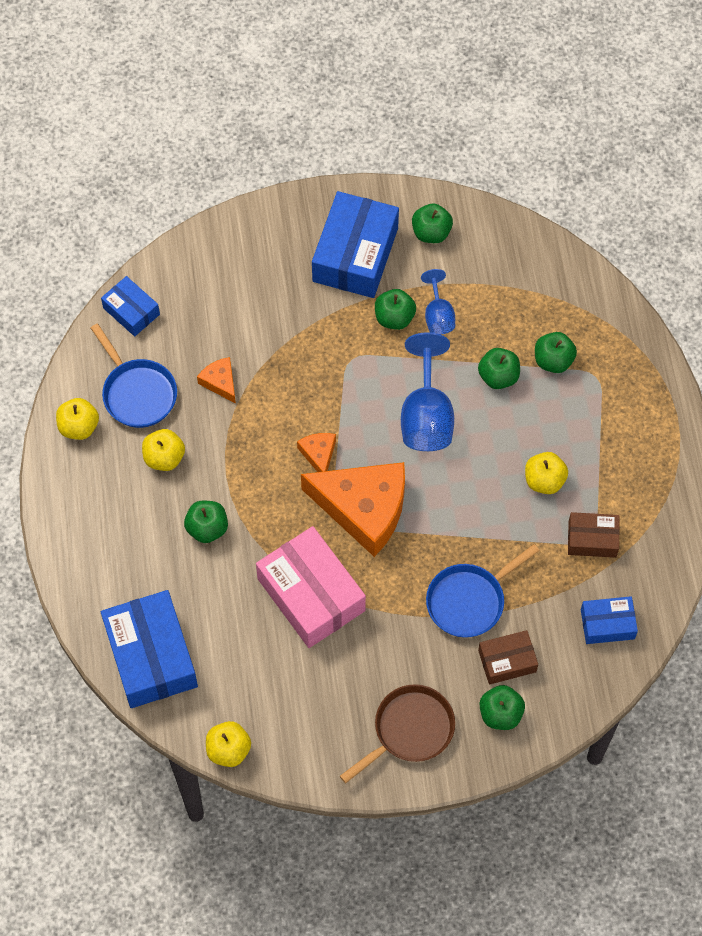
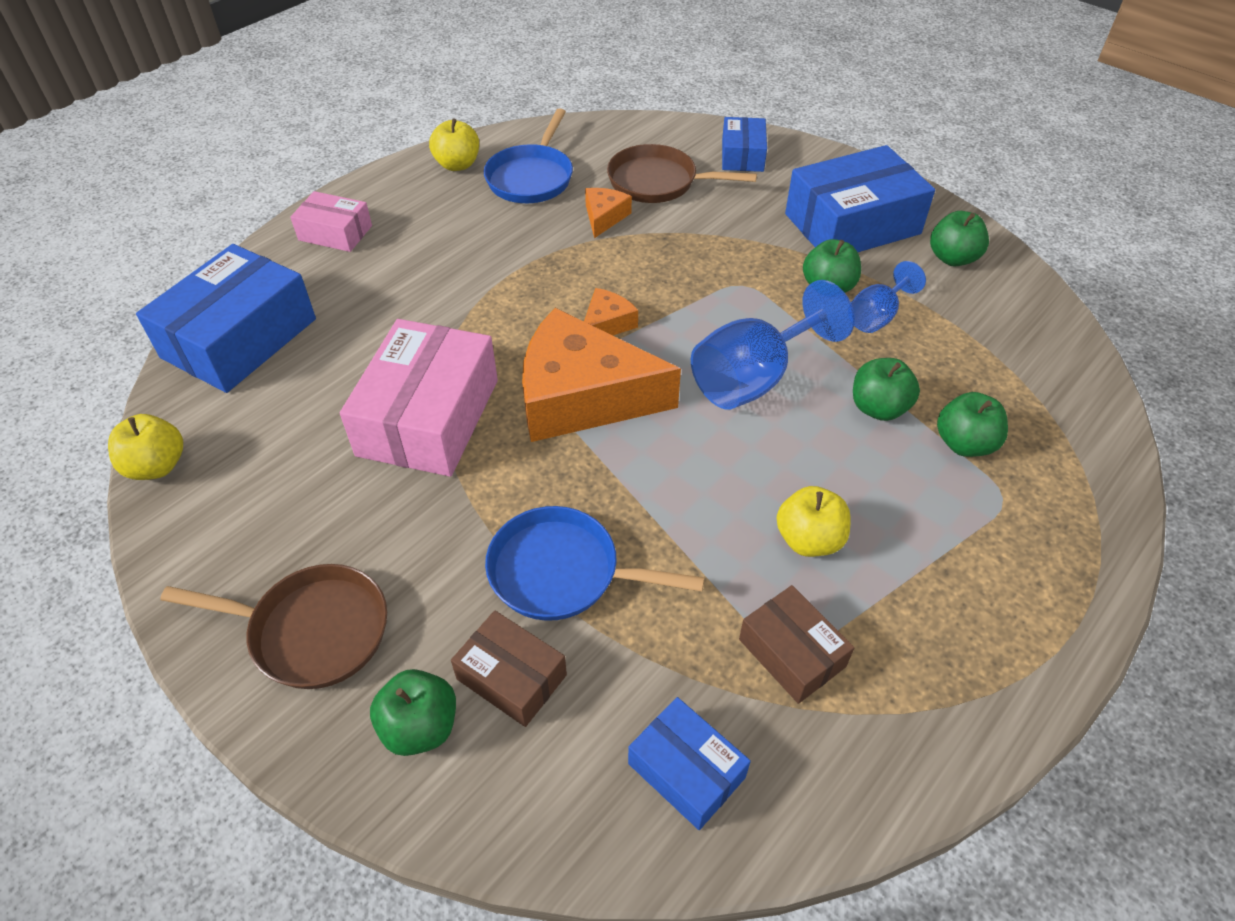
camera: 50 degrees right, 15 degrees down
blue box [101,276,160,337] -> blue box moved to [722,117,767,172]
yellow apple [142,429,185,471] -> none
green apple [184,500,228,543] -> none
orange cheese [301,462,405,557] -> orange cheese turned 120 degrees clockwise [522,308,681,442]
none -> pink box [290,191,372,252]
none -> brown pan [607,144,757,203]

